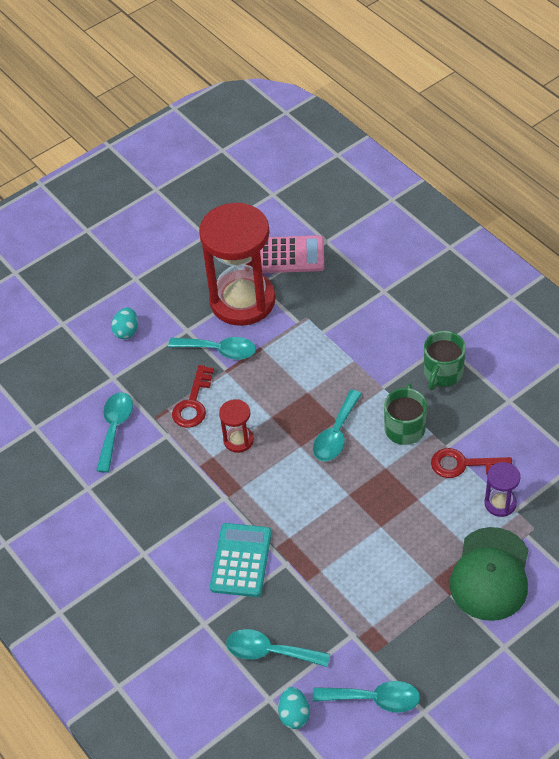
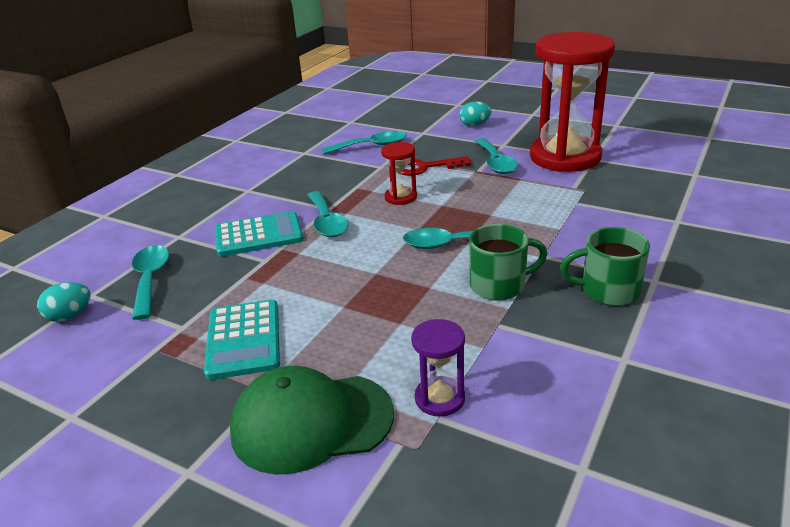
camera: 65 degrees right, 20 degrees down
pink calculator [260,235,324,273] -> none
turquoise spoon [312,681,420,713] -> turquoise spoon moved to [307,191,349,237]
red key [431,448,512,478] -> none
none -> turquoise calculator [204,300,280,380]

